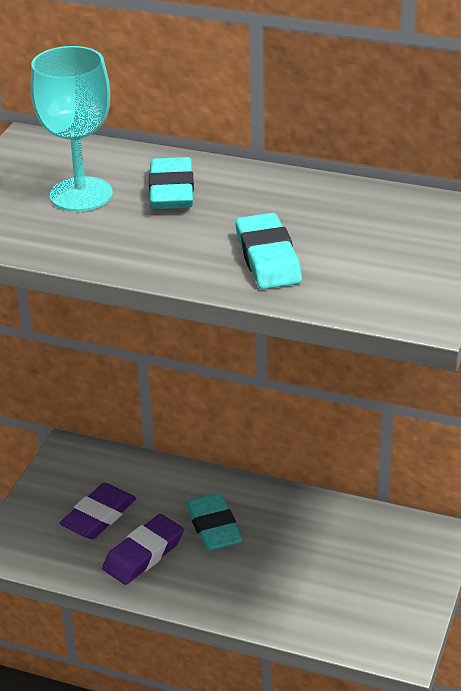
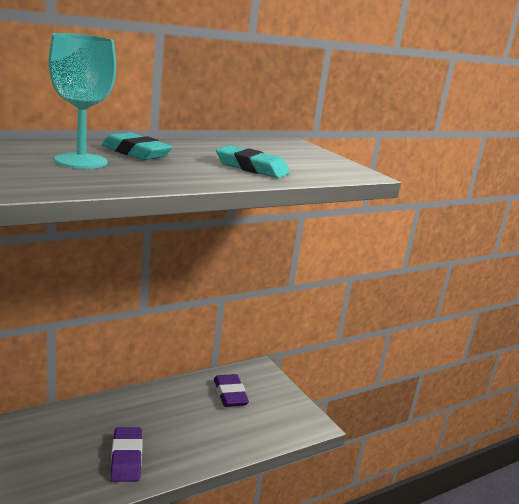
camera: 55 degrees left, 15 degrees down
purple eraser [60,483,136,539] -> purple eraser moved to [214,374,249,407]
turquoise eraser [186,493,242,551] -> none

